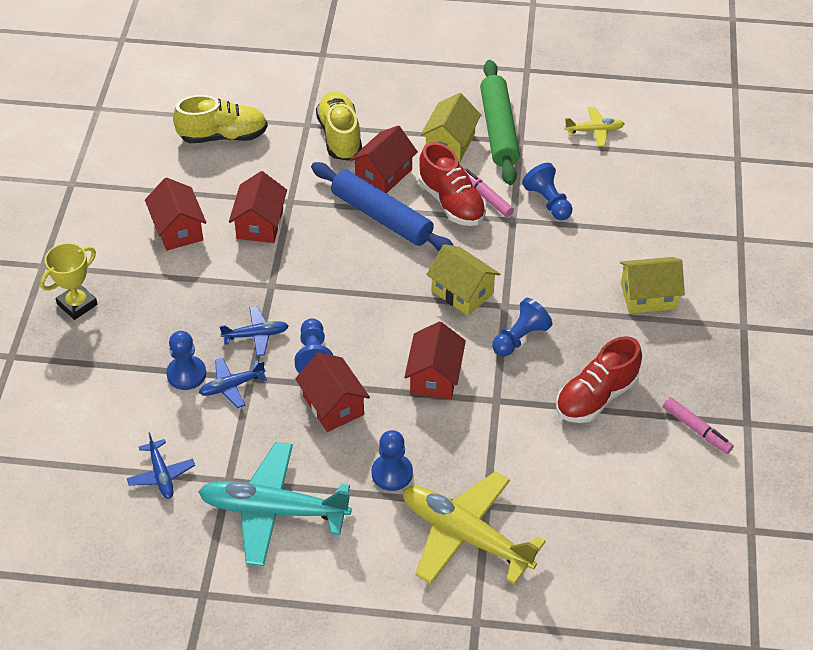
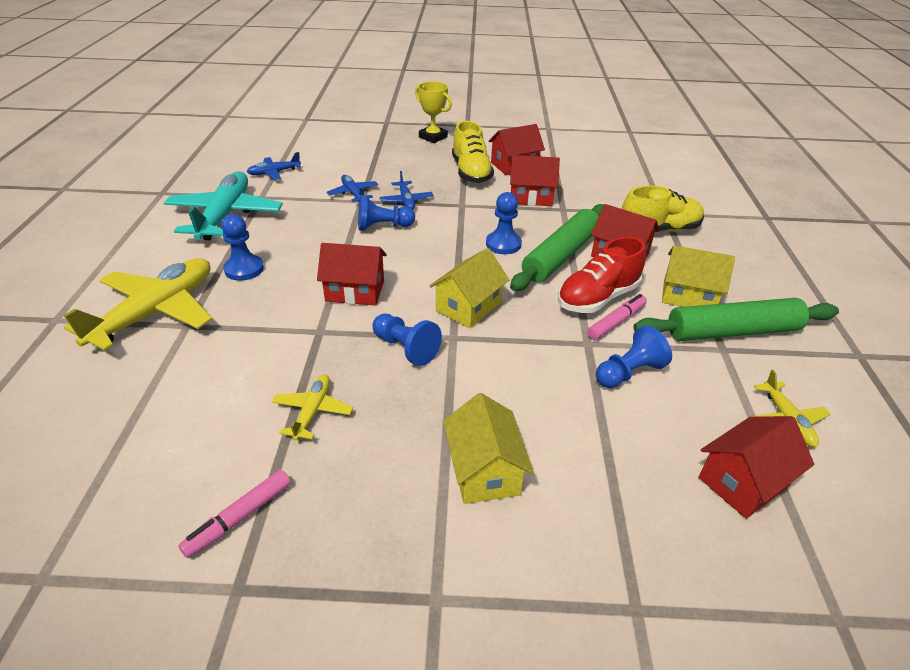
camera: 85 degrees right, 10 degrees down
blue pawn [166,331,206,390] -> blue pawn moved to [486,192,522,254]
yellow shoe [173,95,268,143] -> yellow shoe moved to [452,121,494,183]
red house [295,352,370,432] -> red house moved to [699,416,814,519]
blue rolling pin [311,162,454,251] -> green rolling pin [510,204,604,291]
red shoe [556,336,642,423] -> yellow plane [272,374,353,441]

